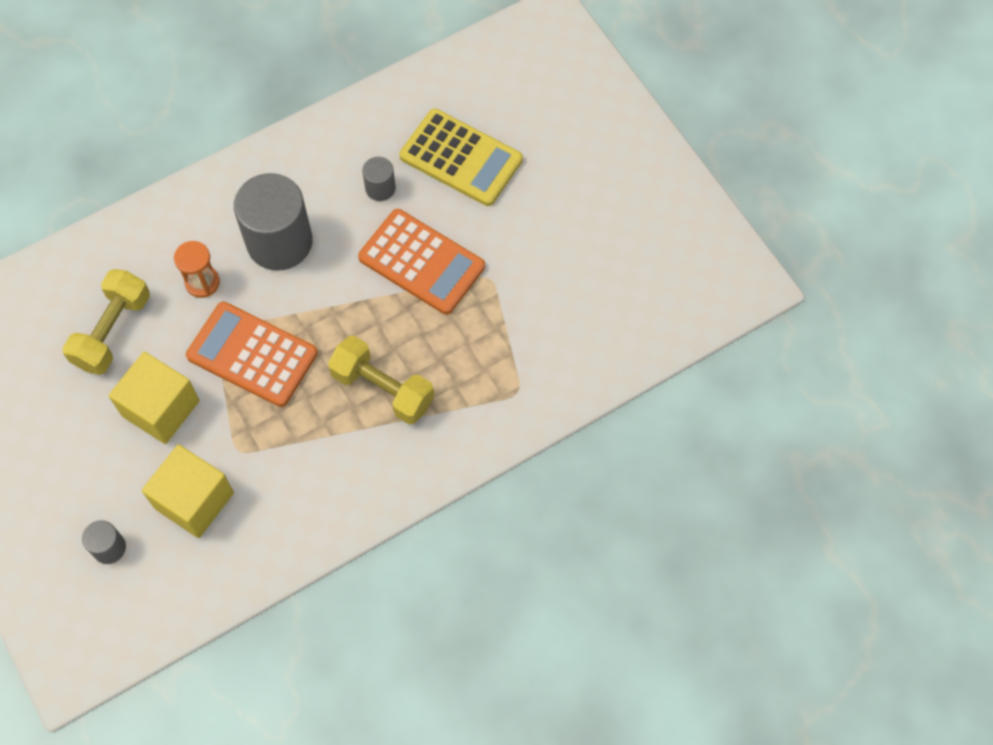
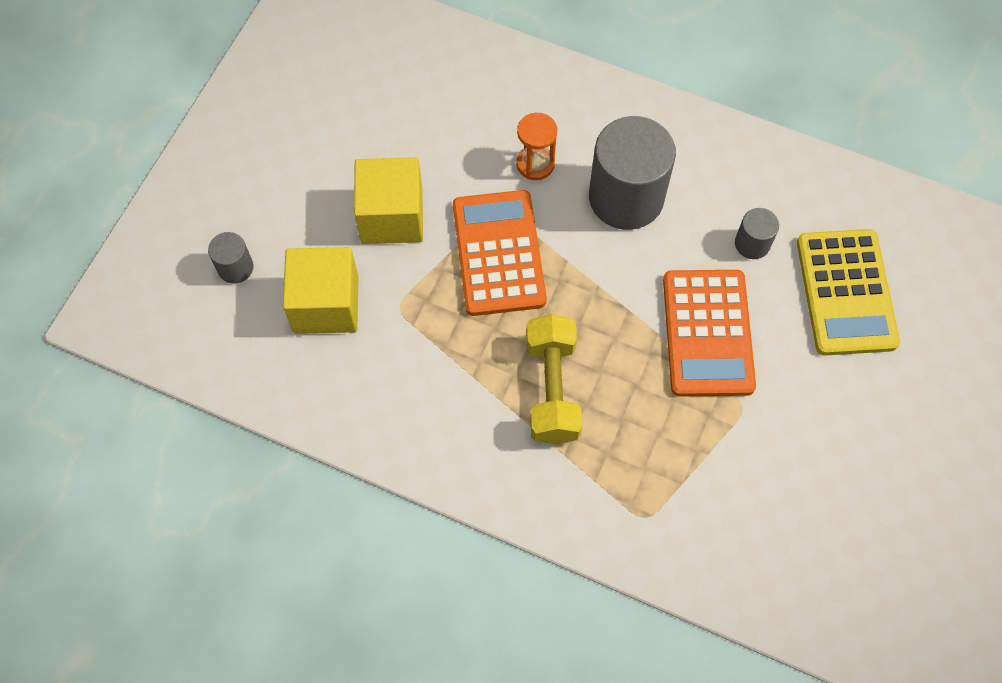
camera: 55 degrees right, 0 degrees up
yellow dumbbell [63,269,150,375] -> none

